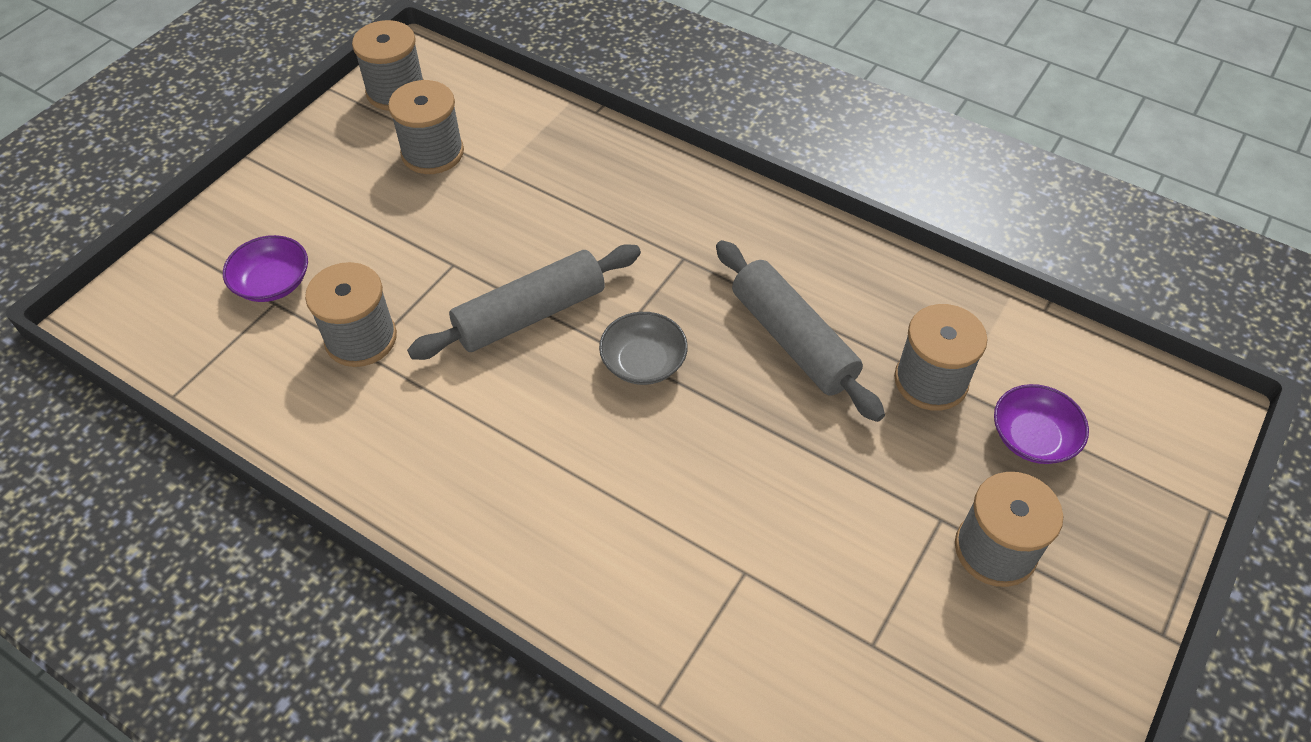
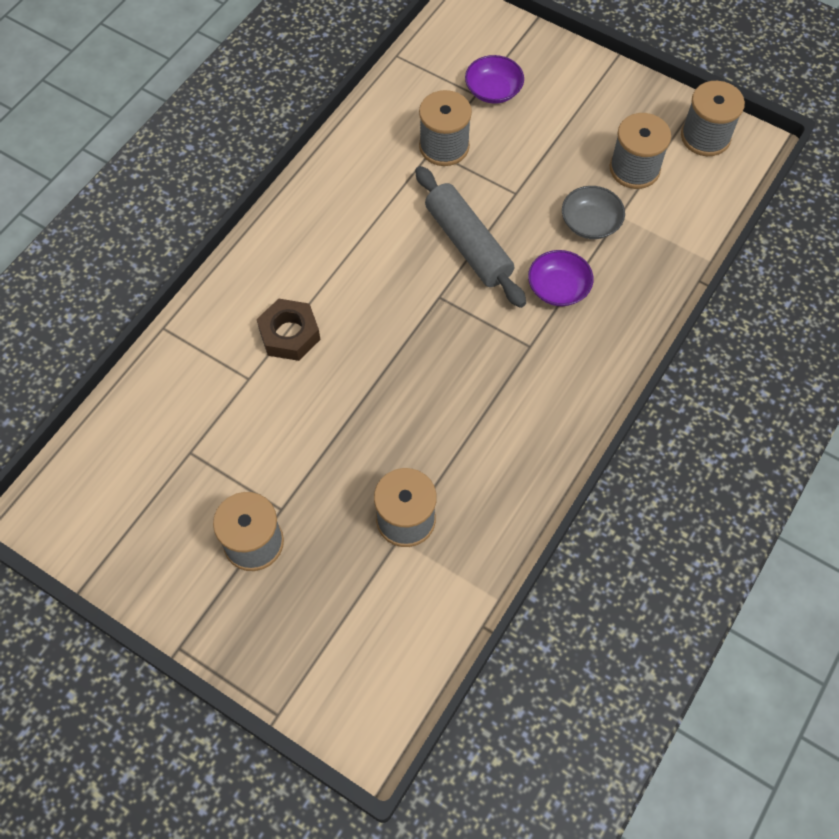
camera: 90 degrees right, 10 degrees up
grey bowl [599,312,688,385] -> grey bowl moved to [562,186,625,239]
grey rolling pin [716,240,885,422] -> none
purple bowl [994,384,1089,464] -> purple bowl moved to [528,250,594,306]
none -> brown nut [257,299,321,361]

